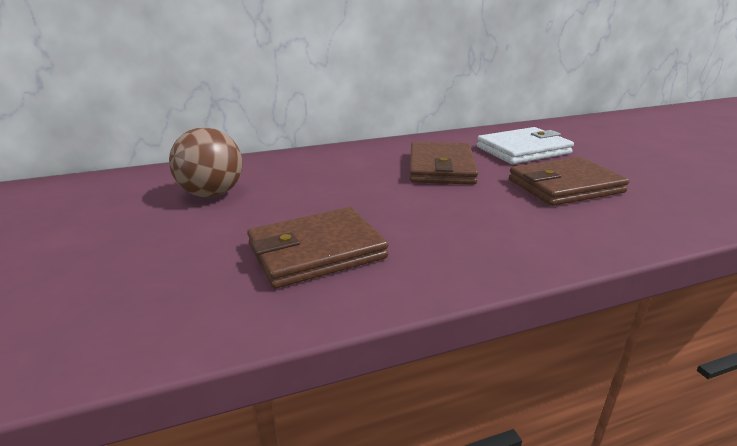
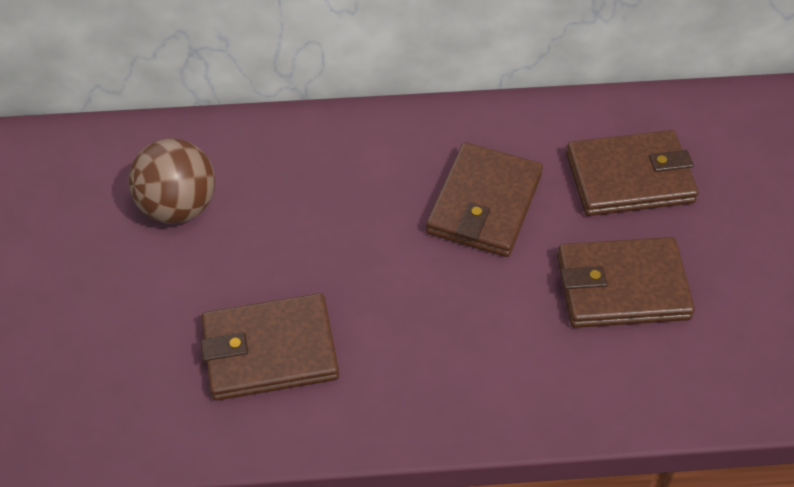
camera: 15 degrees right, 25 degrees up
white wallet [477,127,574,164] -> brown wallet [566,130,699,216]

